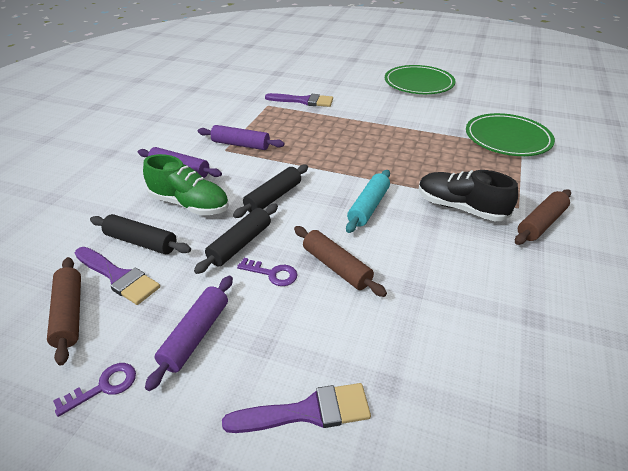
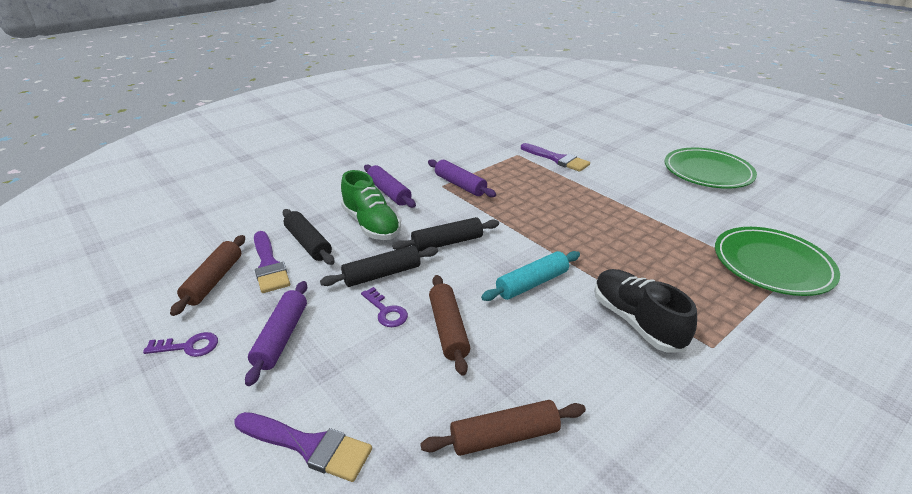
camera: 30 degrees right, 5 degrees down
purple rolling pin [145,276,233,391] -> purple rolling pin turned 45 degrees counterclockwise [245,281,307,386]
brown rolling pin [515,189,571,245] -> brown rolling pin moved to [420,400,586,456]

